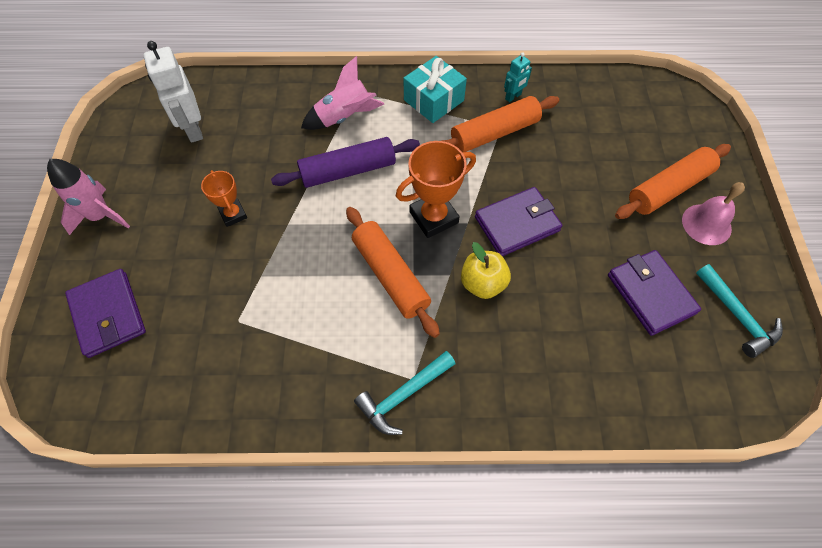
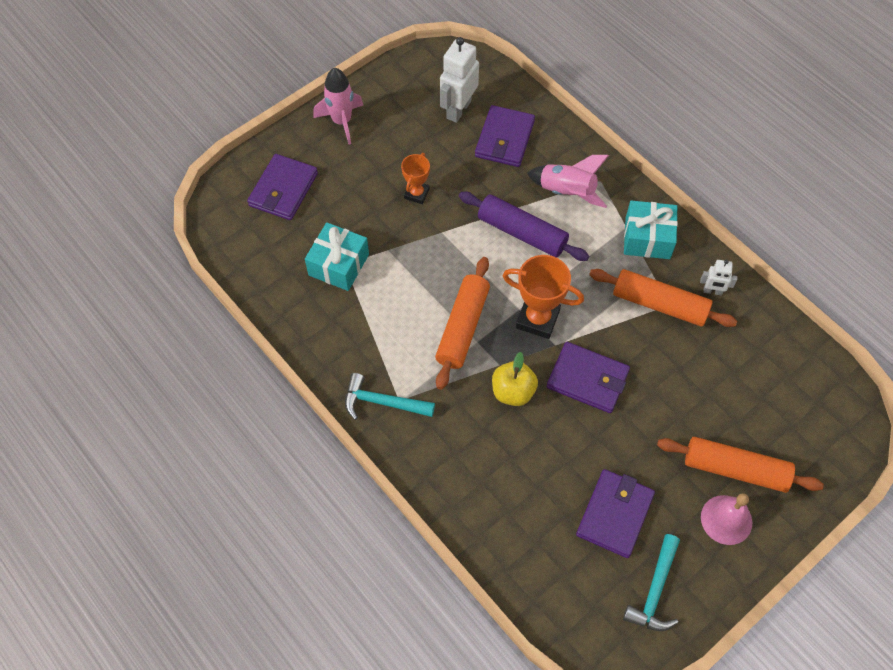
camera: 50 degrees right, 0 degrees up
turquoise robot [504,52,532,102] -> white robot [700,260,738,295]
none -> turquoise gift [305,222,369,291]
none -> purple wallet [475,105,535,167]

